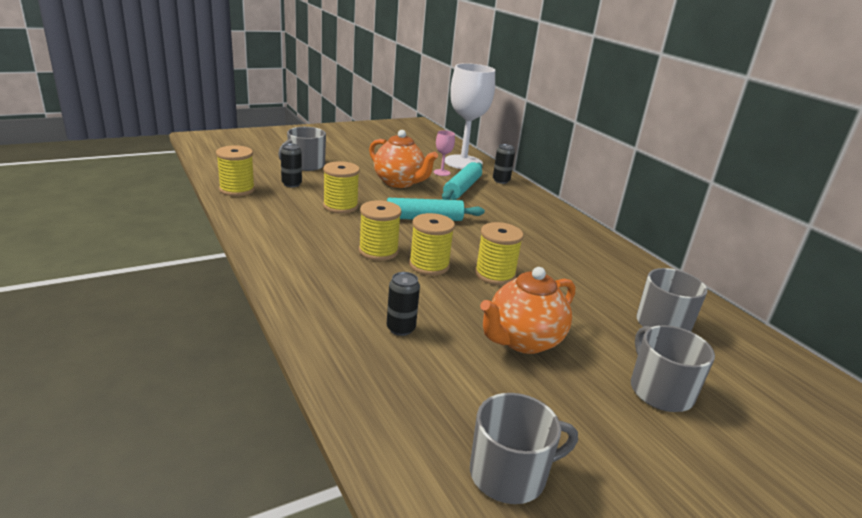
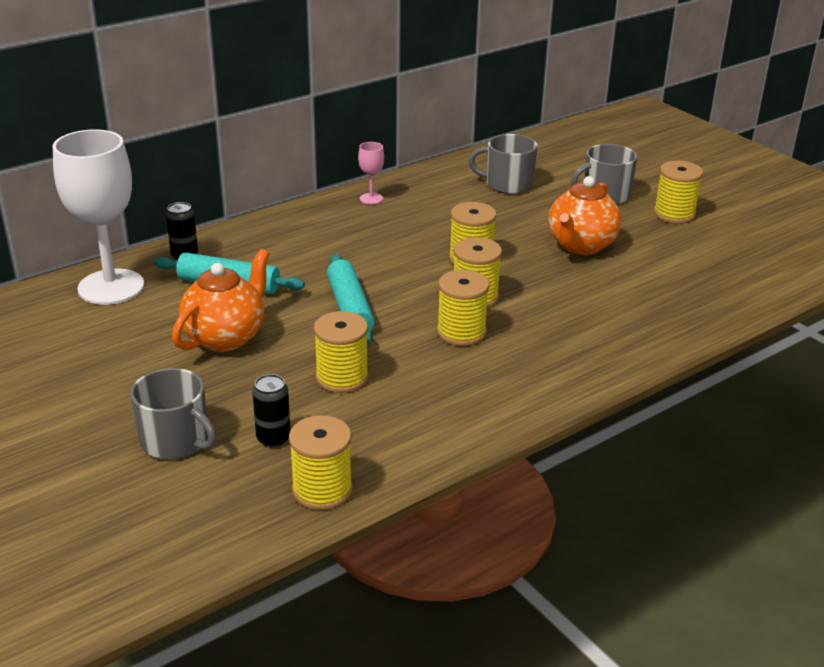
camera: 95 degrees left, 5 degrees up
black can [387,272,420,336] -> none
pink goblet [434,130,455,176] -> pink goblet moved to [358,142,384,204]
grey mug [470,393,578,504] -> none
orange teapot [480,267,575,354] -> orange teapot turned 75 degrees clockwise [548,176,621,255]
none -> yellow spool [654,161,703,223]

